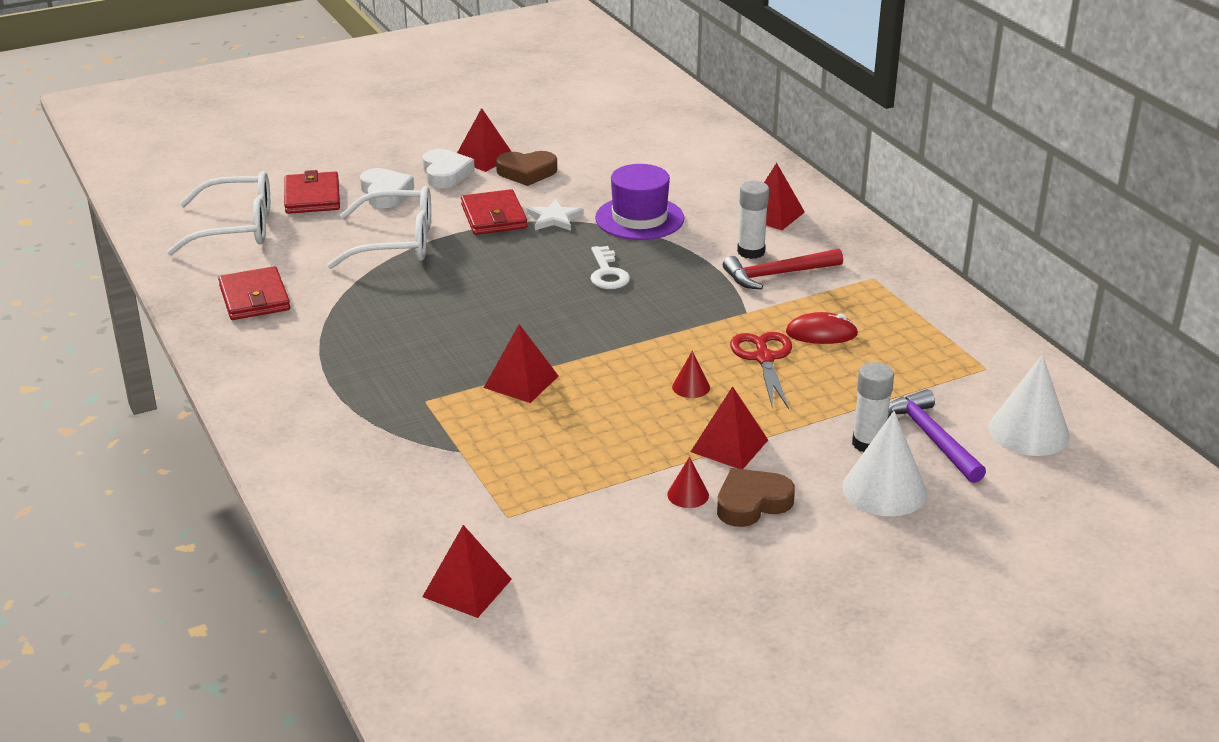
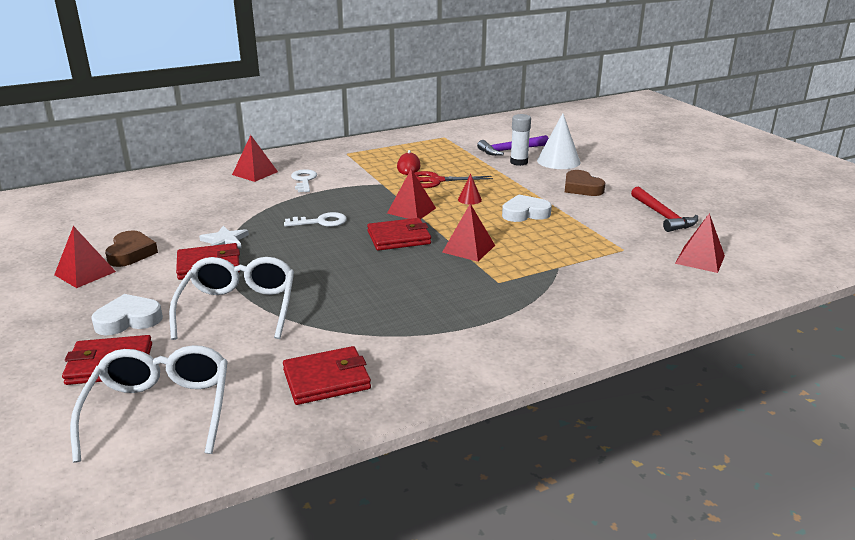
camera: 90 degrees left, 5 degrees down
white heart [423,149,475,188] -> white heart moved to [502,194,552,222]
purple hat [595,164,684,240] -> none
red cone [667,457,709,508] -> none
red pyramid [691,386,768,469] -> red pyramid moved to [387,169,436,219]
red hammer [723,249,843,289] -> red hammer moved to [631,186,698,232]
white glue stick [737,181,769,259] -> white key [291,169,317,192]
white cone [988,355,1070,456] -> none
none -> red wallet [367,218,431,251]

